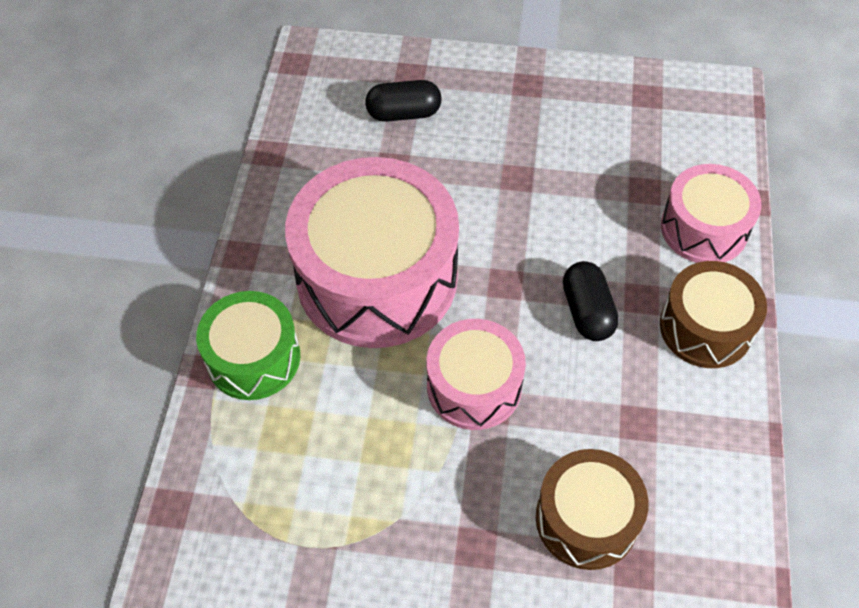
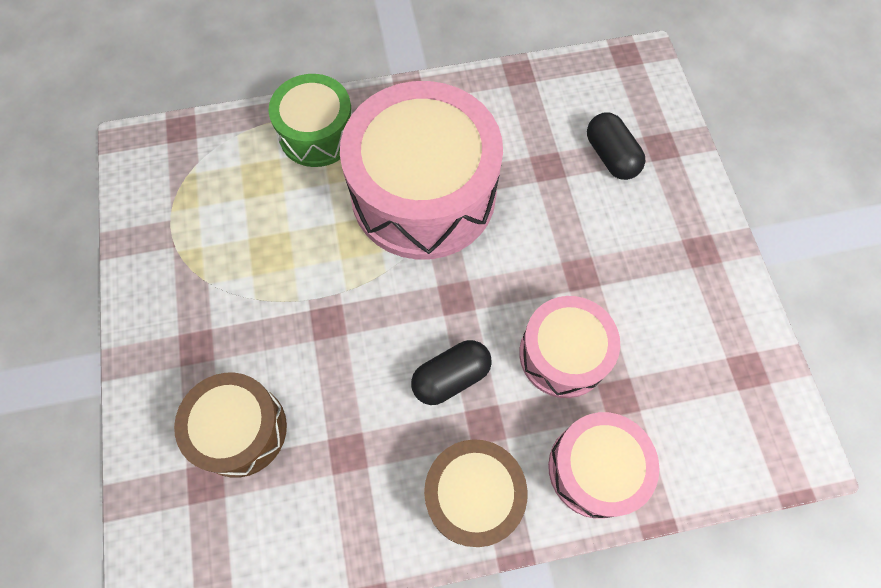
camera: 70 degrees right, 10 degrees up
pink drum [426,319,526,430] -> pink drum moved to [519,296,620,398]

